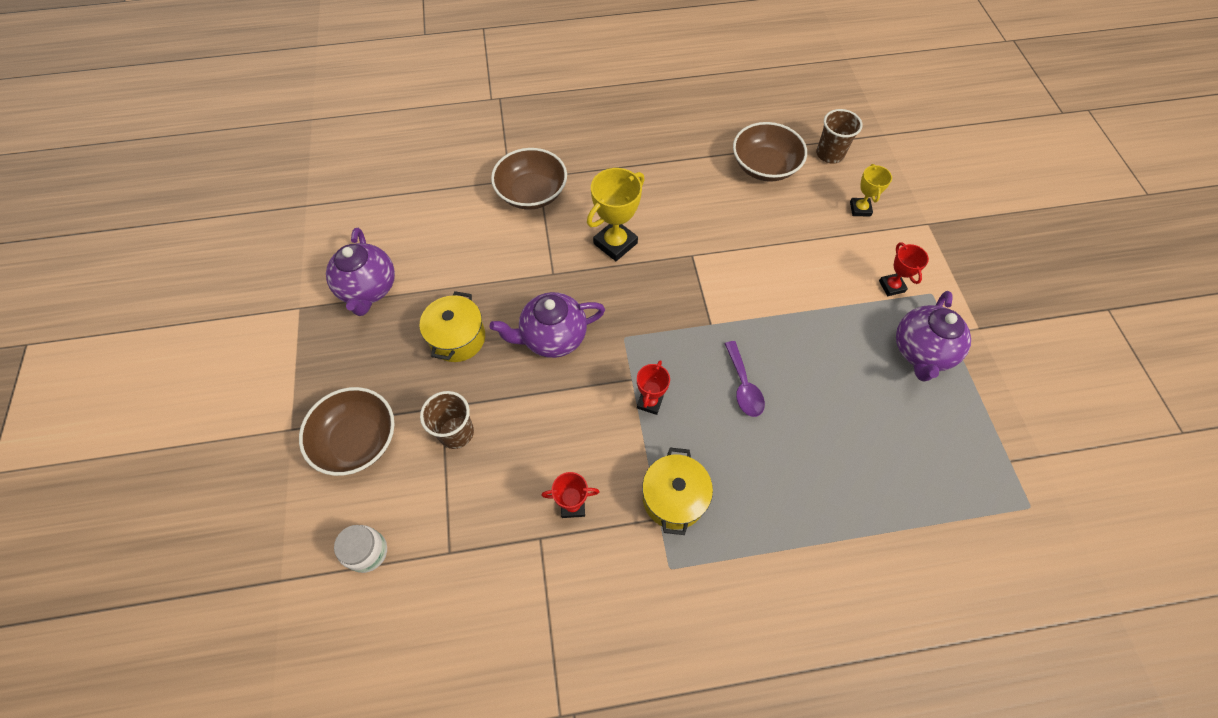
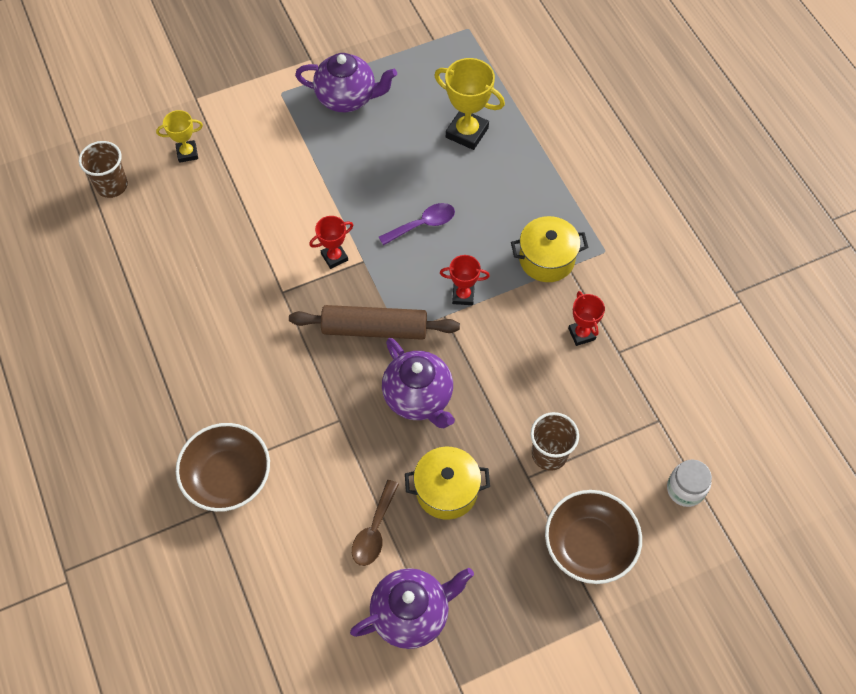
camera: 105 degrees left, 0 degrees up
yellow trophy [587,168,644,261] -> yellow trophy moved to [434,58,505,150]
brown bowl [733,122,807,182] -> none
red trophy [879,242,929,296] -> red trophy moved to [309,216,353,269]
none -> brown rolling pin [289,305,460,340]
none -> brown spoon [352,480,399,566]

